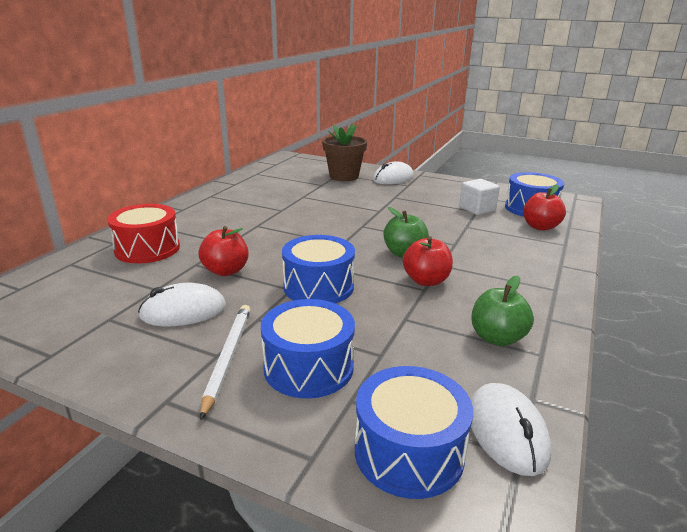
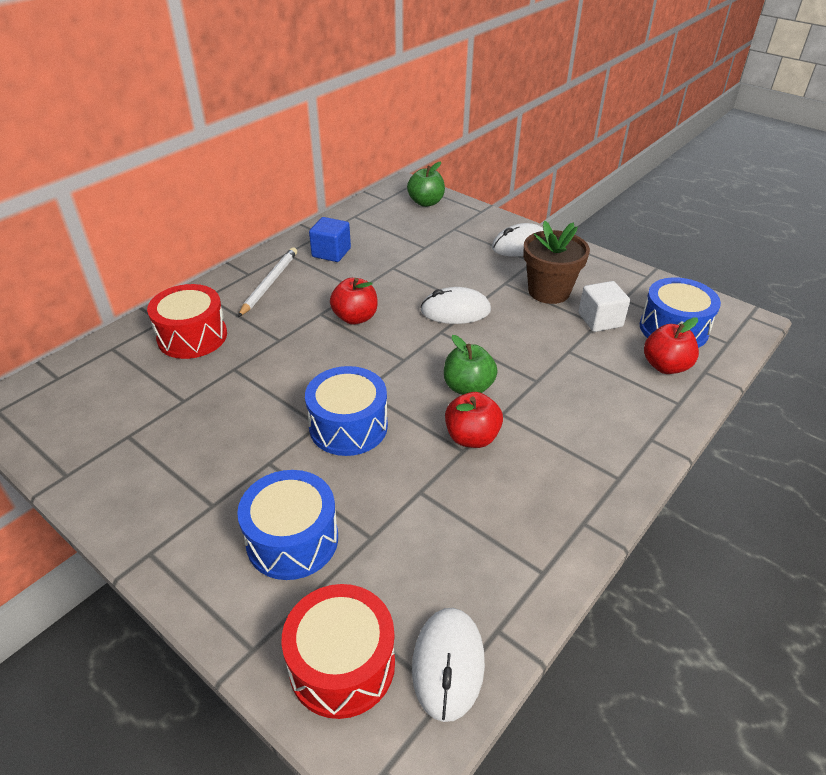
camera: 15 degrees right, 15 degrees up
white mouse [138,283,226,326] -> white mouse moved to [420,287,491,324]
red apple [198,226,249,276] -> red apple moved to [330,278,378,325]
white pencil [200,305,251,420] -> white pencil moved to [238,247,297,317]
brown flower pot [322,124,367,181] -> brown flower pot moved to [523,221,590,304]
blue drum [355,366,473,499] -> red drum [282,584,395,719]
green apple [471,275,534,346] -> green apple moved to [407,161,445,207]
none -> blue cube [309,217,351,262]

